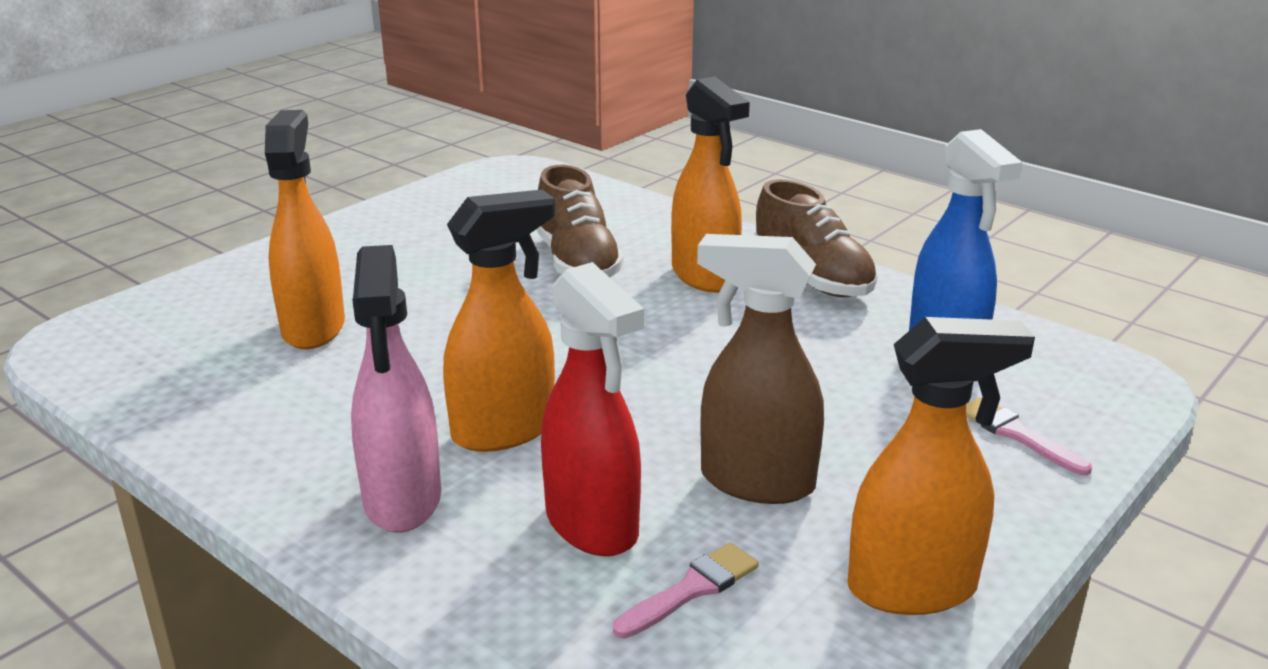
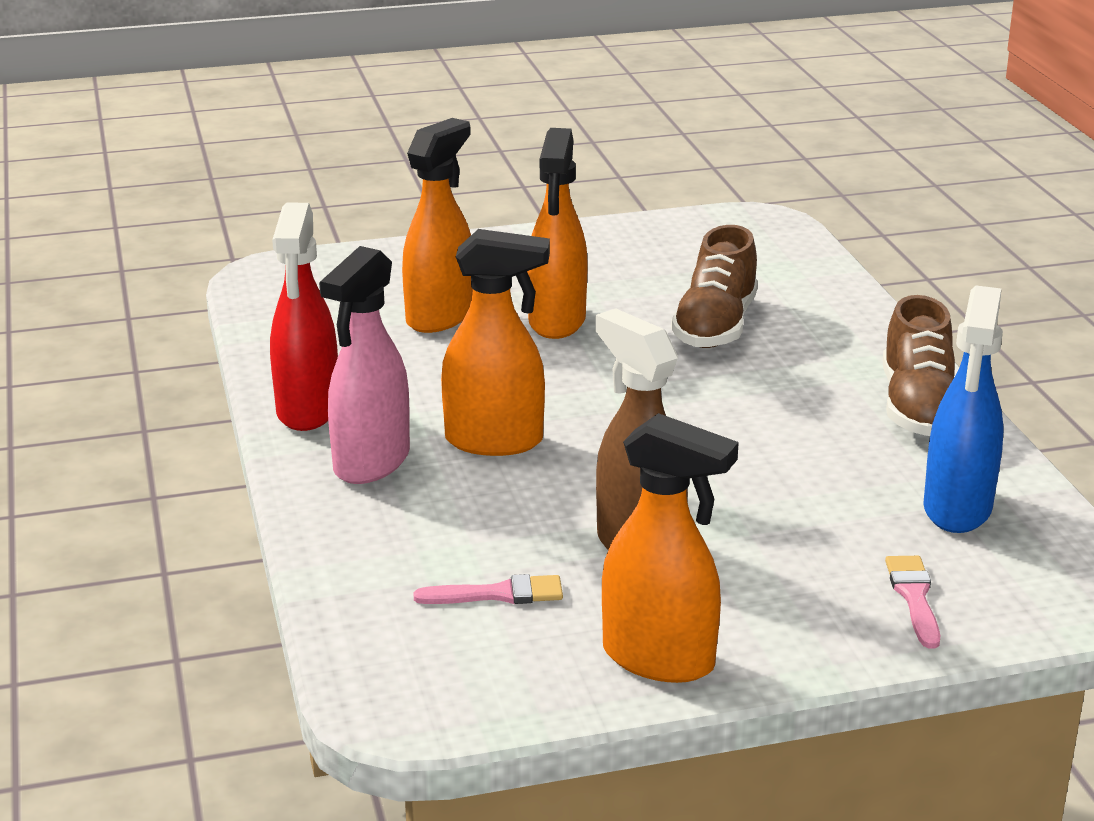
camera: 35 degrees right, 0 degrees up
red spray bottle [541,262,644,556] -> red spray bottle moved to [270,202,338,431]
orange spray bottle [671,77,750,293] -> orange spray bottle moved to [527,128,588,339]

